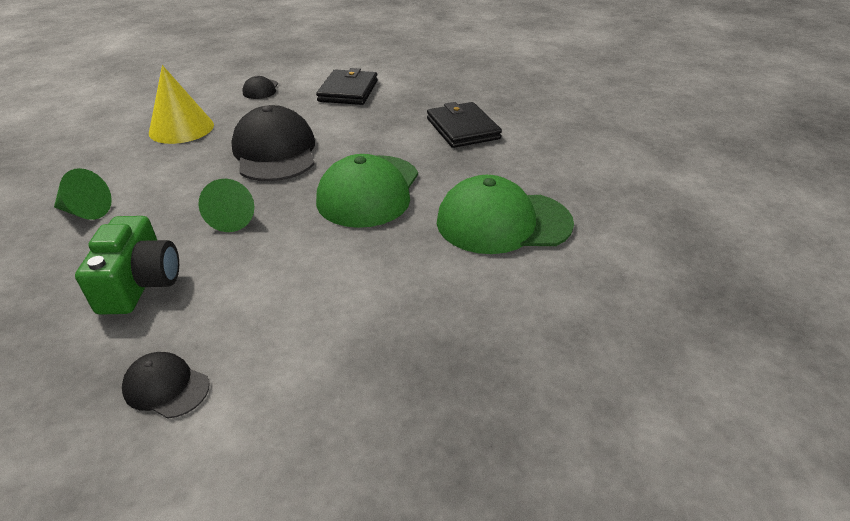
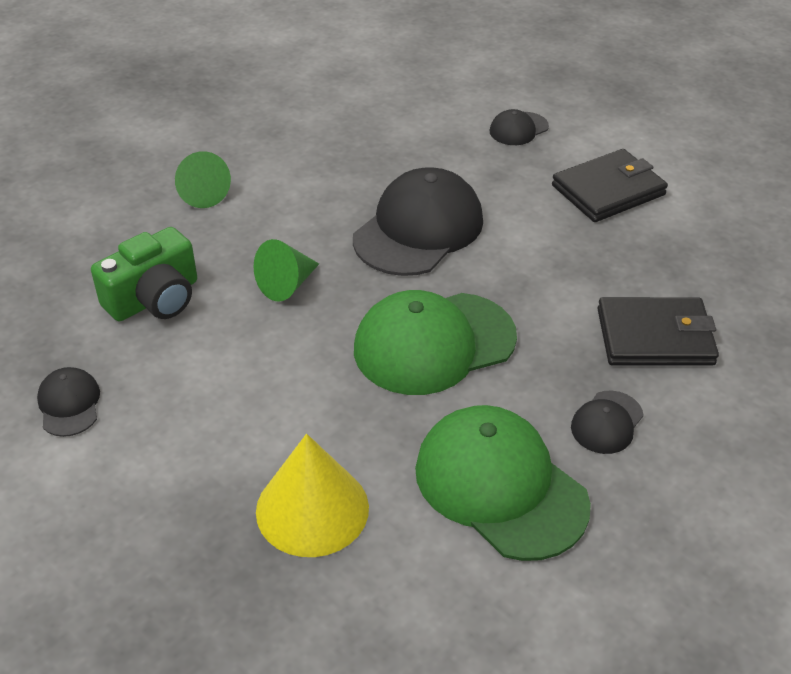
camera: 50 degrees right, 5 degrees up
yellow cone [149,65,214,144] -> yellow cone moved to [256,434,369,557]
black wallet [427,102,502,148] -> black wallet turned 60 degrees clockwise [597,297,719,366]
none -> black cap [571,391,644,454]

